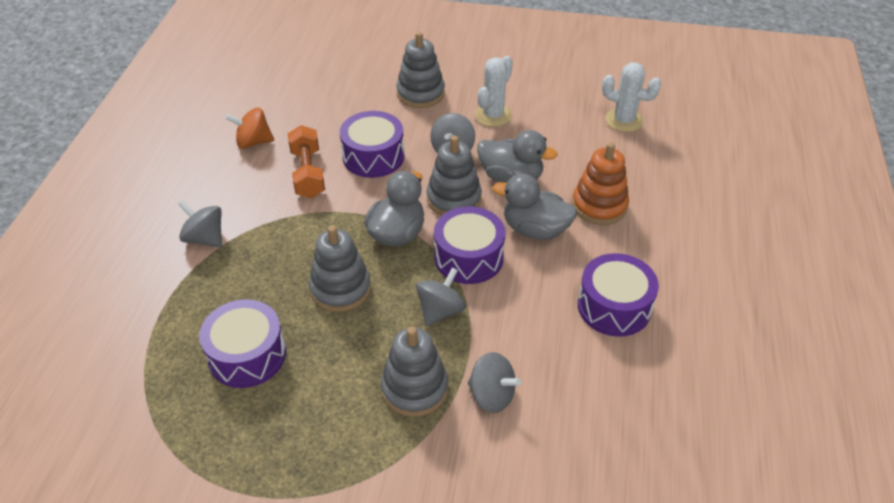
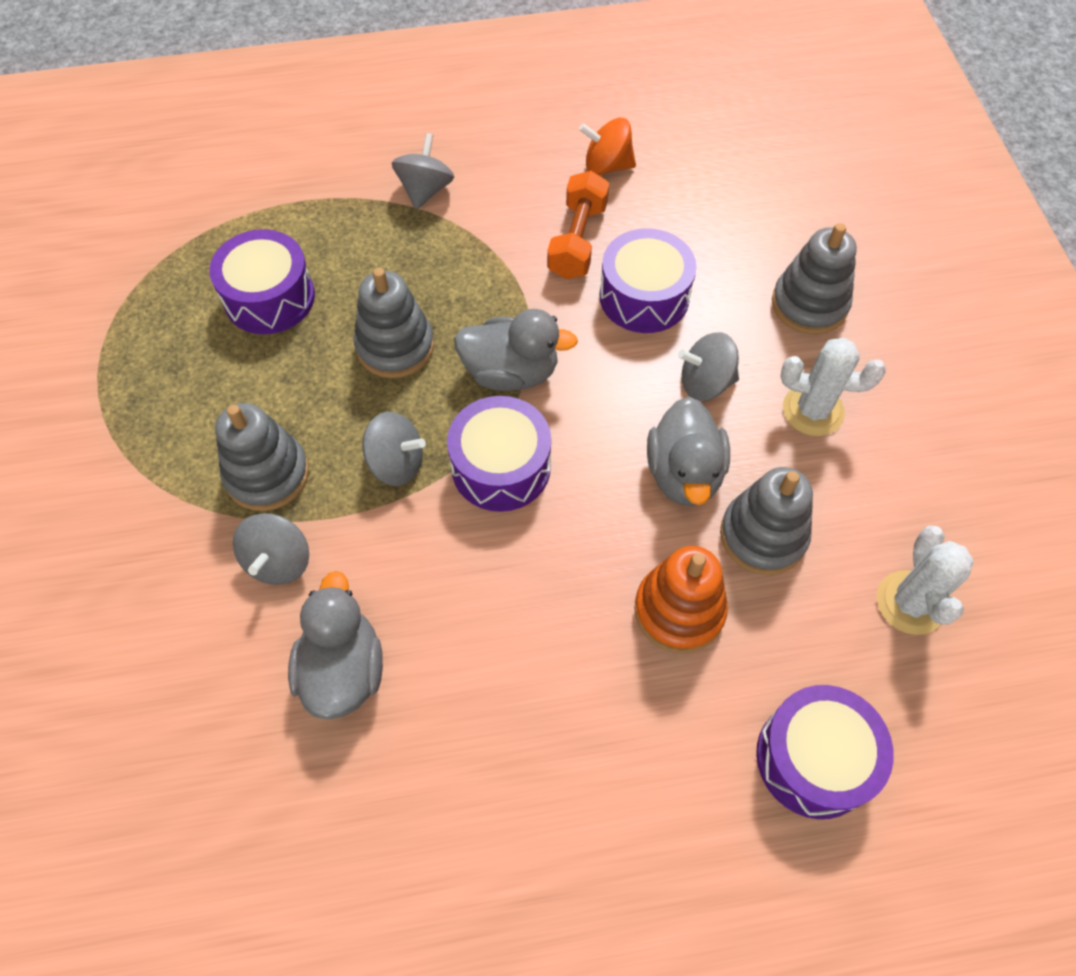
camera: 70 degrees right, 15 degrees up
orange spinning top [225,108,274,149] -> orange spinning top turned 60 degrees counterclockwise [579,117,636,175]
orange dumbbell [288,125,325,198] -> orange dumbbell turned 45 degrees counterclockwise [547,171,609,279]
grey stacking toy [427,136,482,216] -> grey stacking toy moved to [720,467,813,575]
grey duck [493,174,577,240] -> grey duck moved to [288,571,383,720]
purple drum [578,253,659,337] -> purple drum moved to [756,685,894,819]

